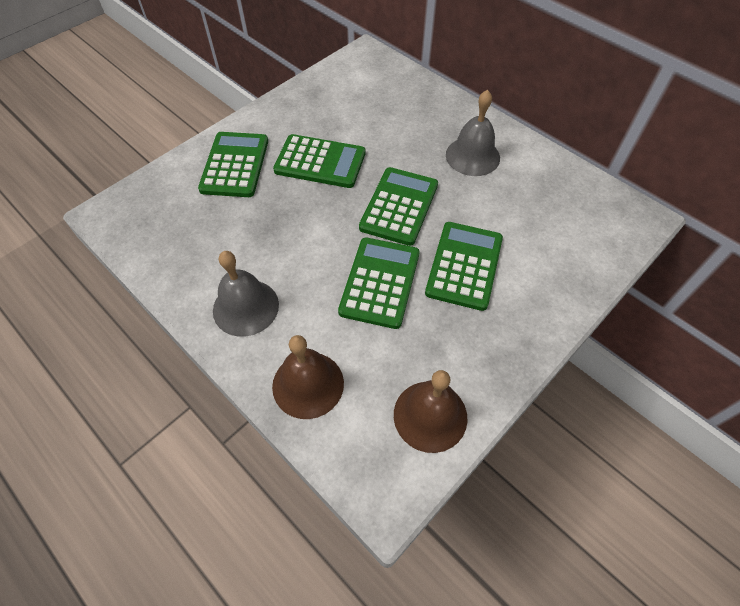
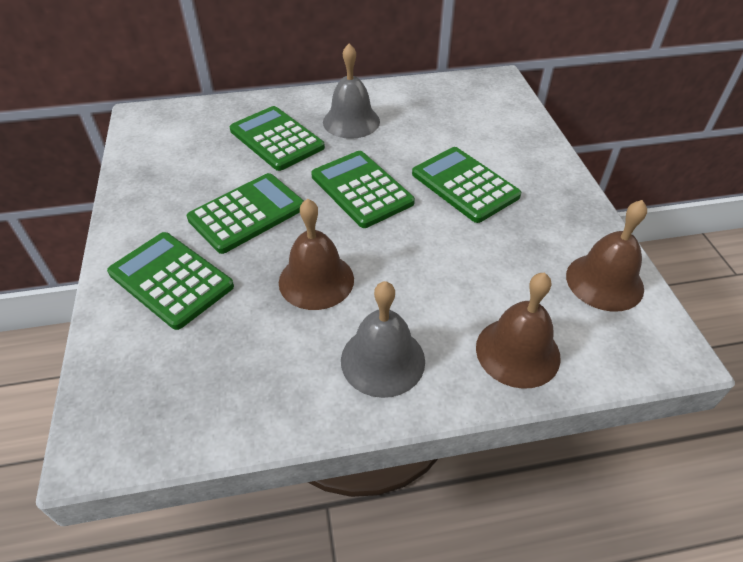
camera: 55 degrees left, 10 degrees down
green calculator [338,237,420,329] -> green calculator moved to [230,106,325,171]
none -> brown bell [279,199,354,310]

